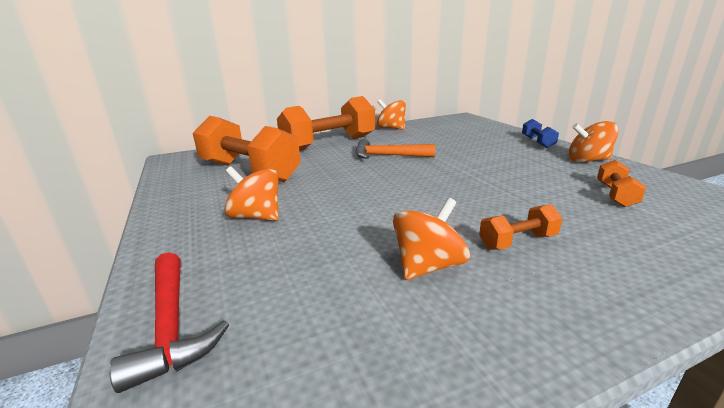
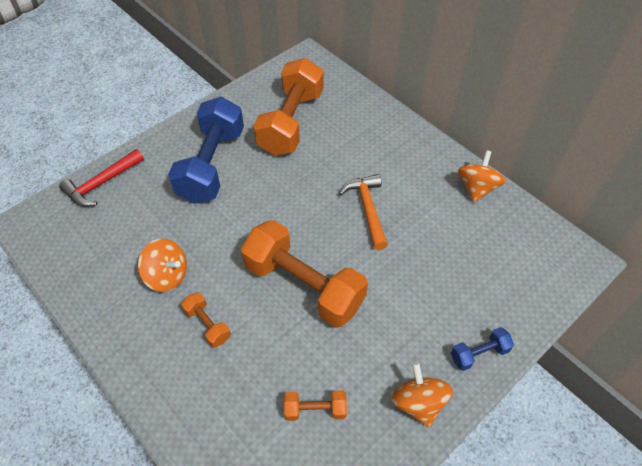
camera: 70 degrees right, 30 degrees up
orange spinning top [224,166,279,221] -> blue dumbbell [168,97,244,204]
orange dumbbell [277,96,375,151] -> orange dumbbell moved to [241,220,368,328]

